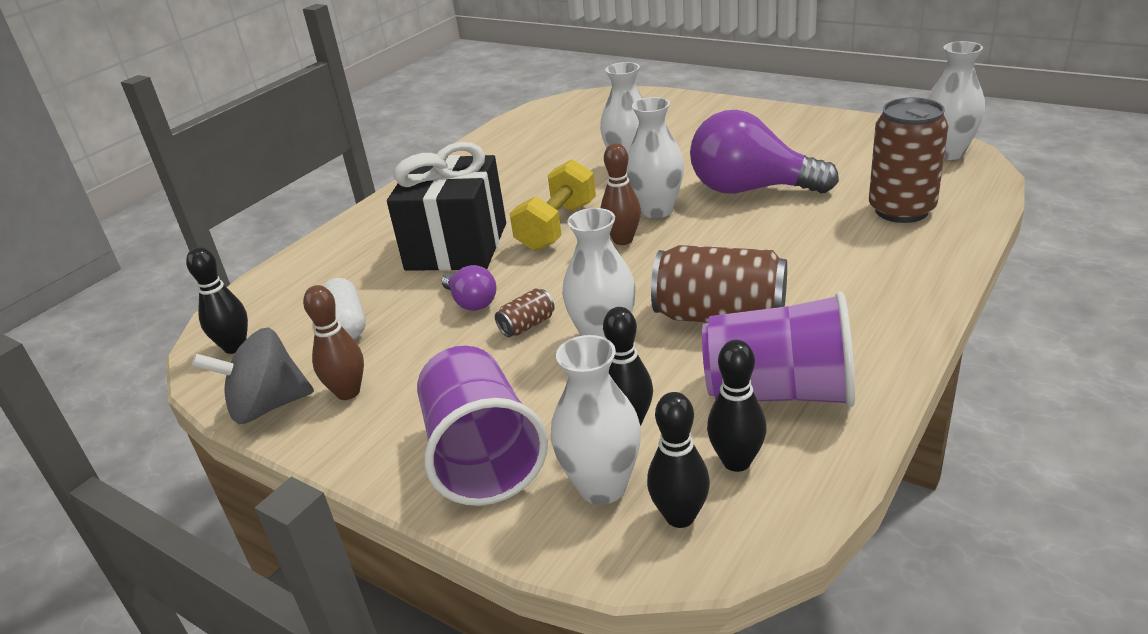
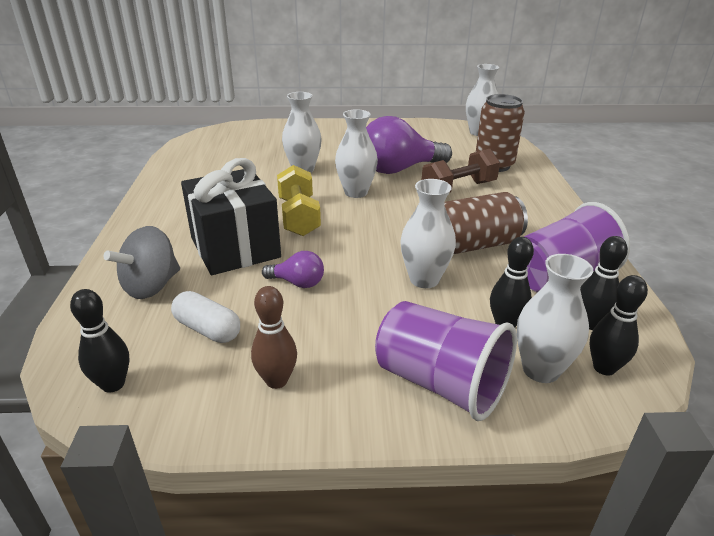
camera: 40 degrees left, 0 degrees up
grey spinning top [192,328,314,424] -> grey spinning top moved to [104,226,180,299]
brown can [495,288,555,337] -> none
brown bowling pin [601,143,641,245] -> none
none -> brown dumbbell [422,149,500,193]

